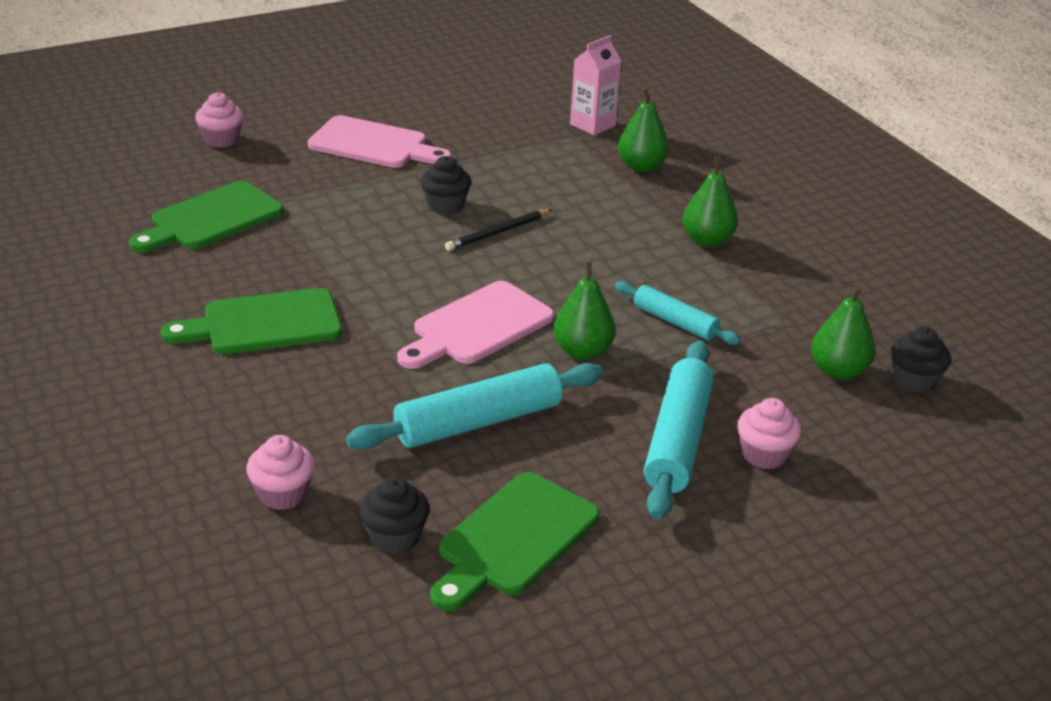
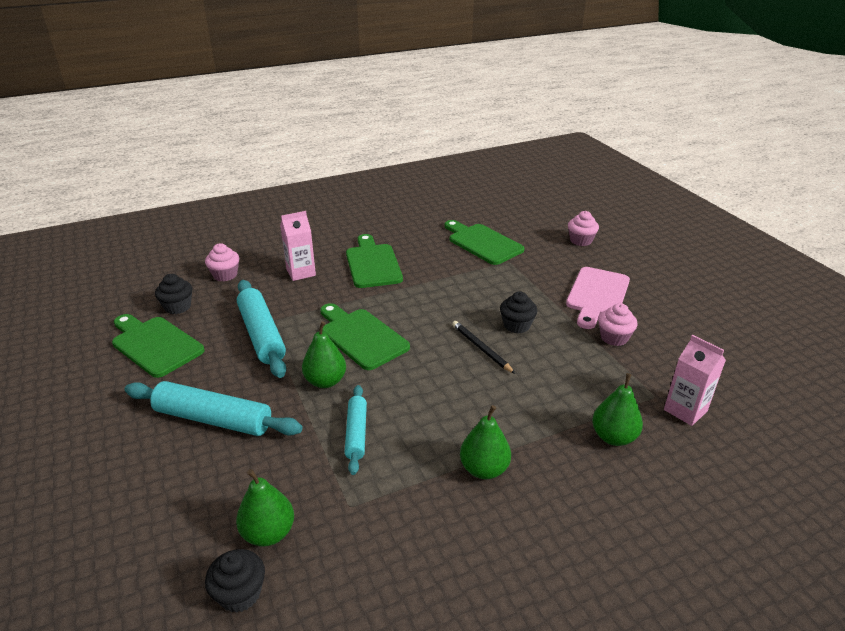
camera: 95 degrees right, 0 degrees up
pink cutting board [397,281,554,369] -> green cutting board [320,303,410,370]
turquoise rolling pin [615,281,741,345] -> turquoise rolling pin turned 45 degrees counterclockwise [344,385,367,475]
pink cupcake [737,398,802,469] -> pink cupcake moved to [598,303,637,346]
none -> pink carton [280,211,316,281]

